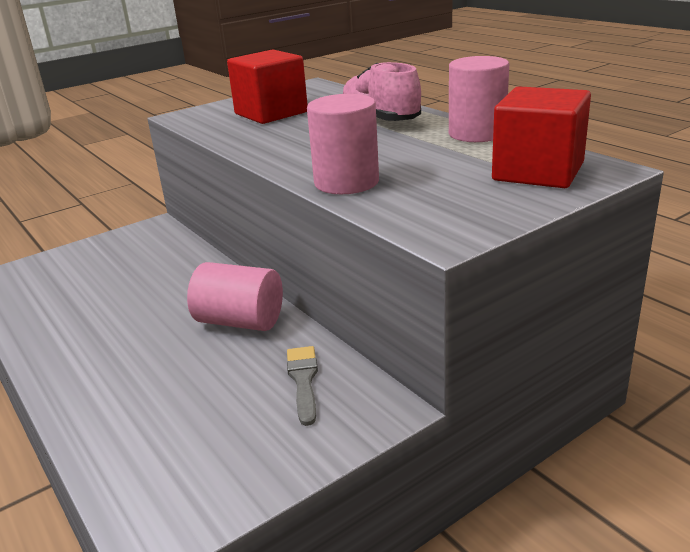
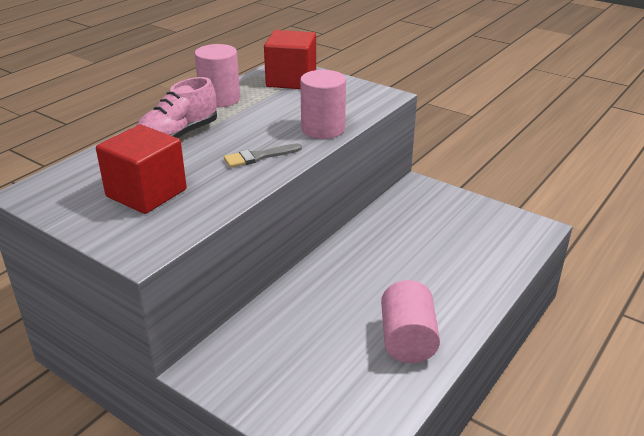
camera: 110 degrees left, 5 degrees up
pink cylinder [187,262,283,331] -> pink cylinder moved to [381,280,440,363]
grey brush [287,346,318,426] -> grey brush moved to [224,143,302,167]

